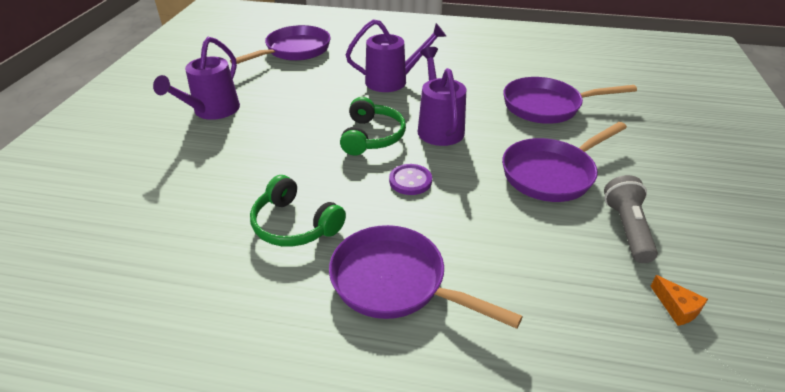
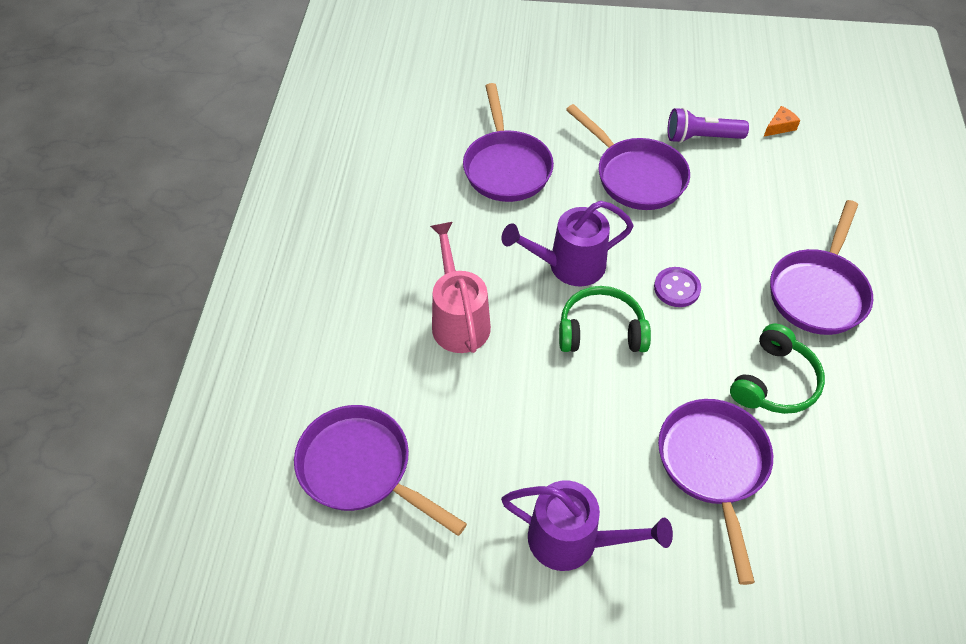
camera: 95 degrees left, 15 degrees up
purple watering can [346,19,446,92] -> pink watering can [430,222,491,353]
grey flashlight [604,175,658,263] -> purple flashlight [668,108,749,143]
none -> purple pan [658,399,773,585]

